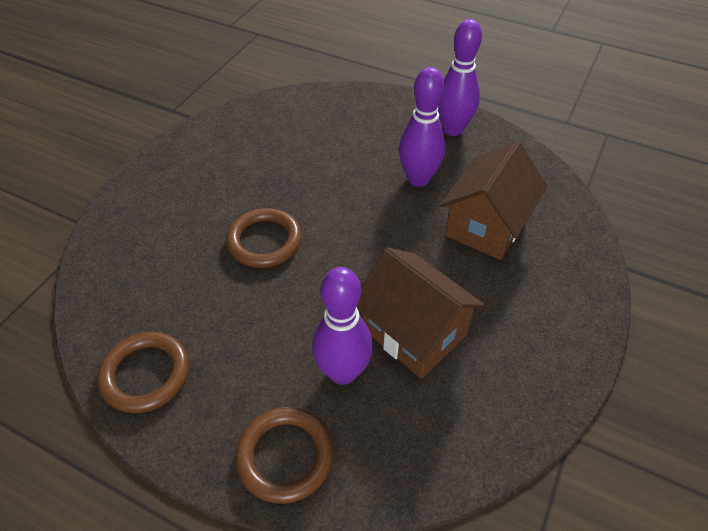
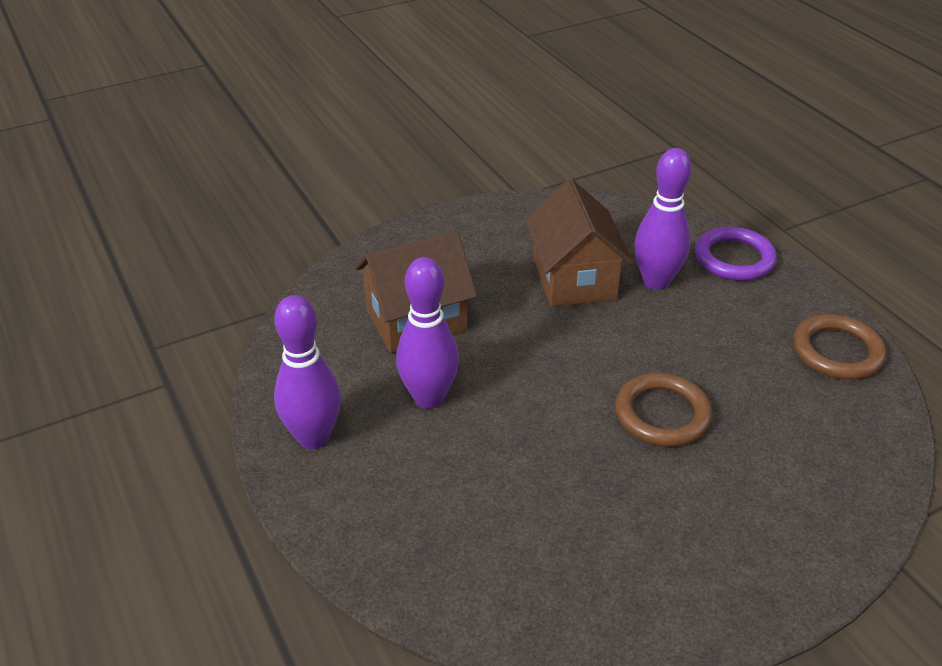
camera: 145 degrees left, 10 degrees down
brown ring [236,407,334,504] -> purple ring [695,226,777,281]

